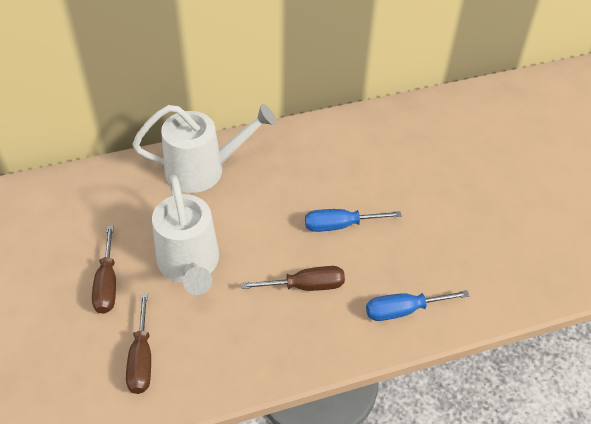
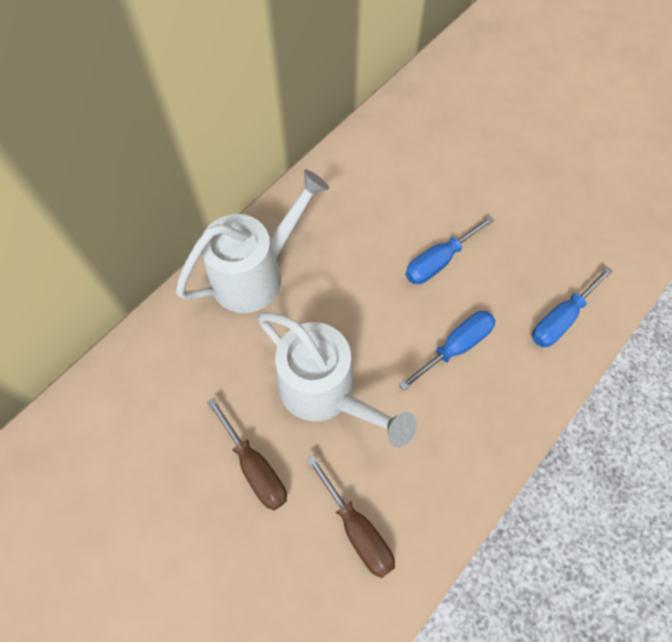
camera: 30 degrees left, 15 degrees up
brown screwdriver [241,266,345,291] -> blue screwdriver [399,311,496,391]

